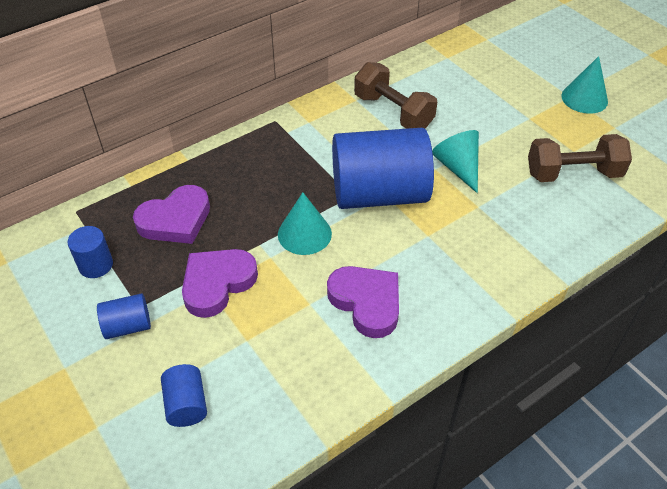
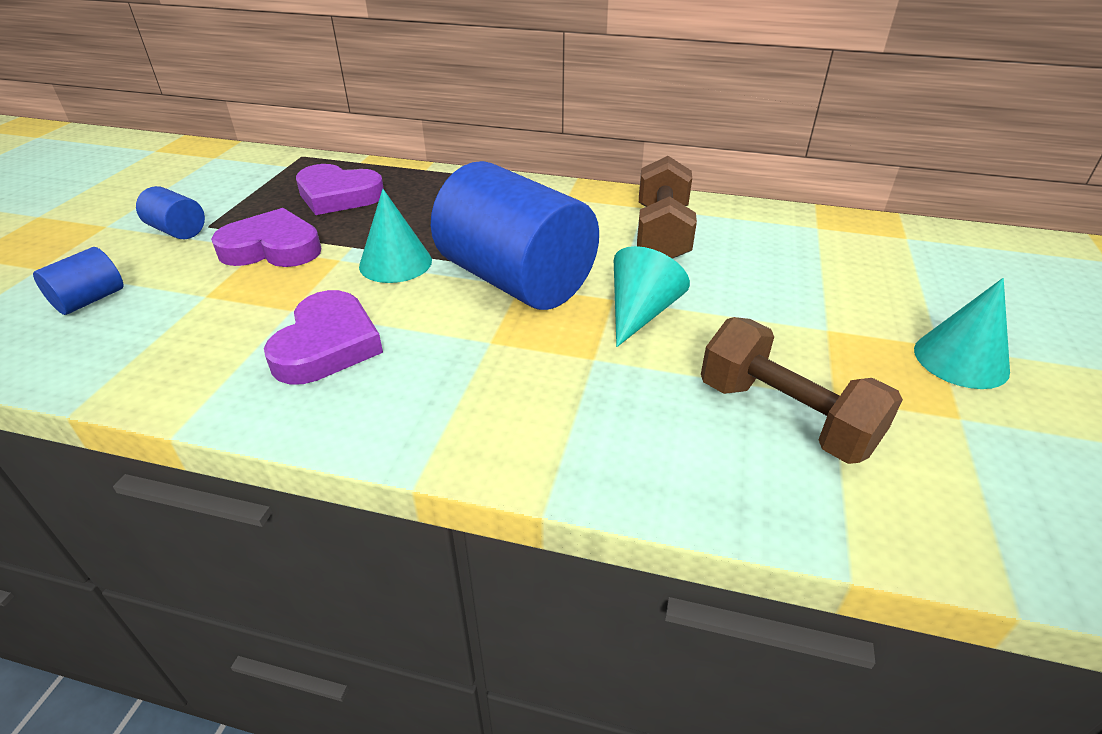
camera: 50 degrees right, 10 degrees down
blue cylinder [67,226,113,278] -> none

